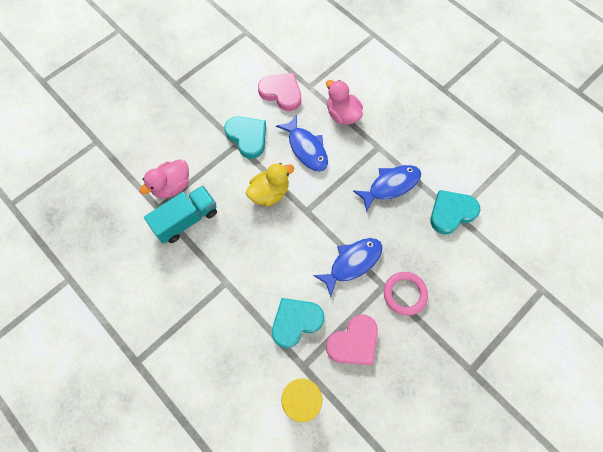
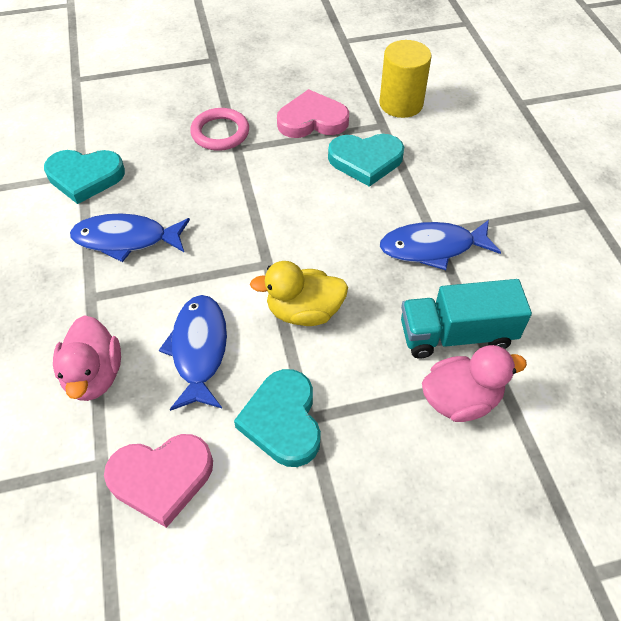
camera: 150 degrees left, 15 degrees down
pink heart [258,73,301,111] -> pink heart turned 75 degrees counterclockwise [104,434,213,528]
blue fish [313,238,383,297] -> blue fish moved to [380,220,501,270]

